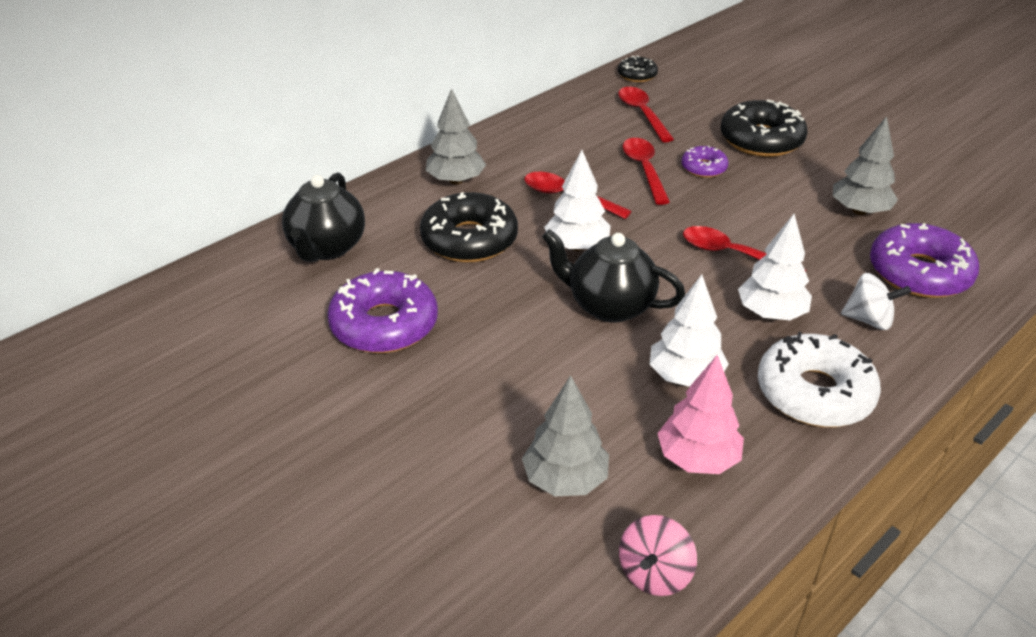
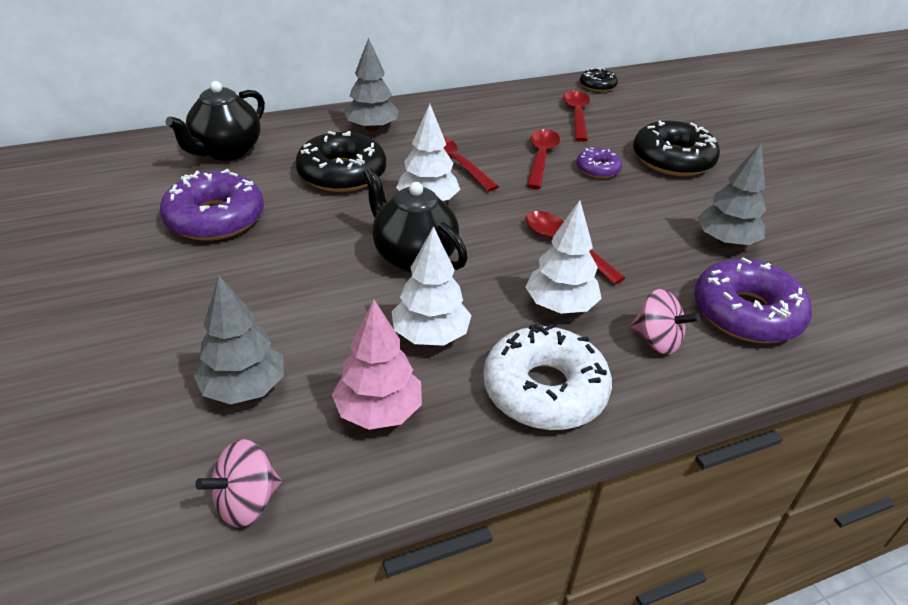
camera: 20 degrees right, 0 degrees up
white spinning top [841,273,911,330] -> pink spinning top [631,289,700,355]

